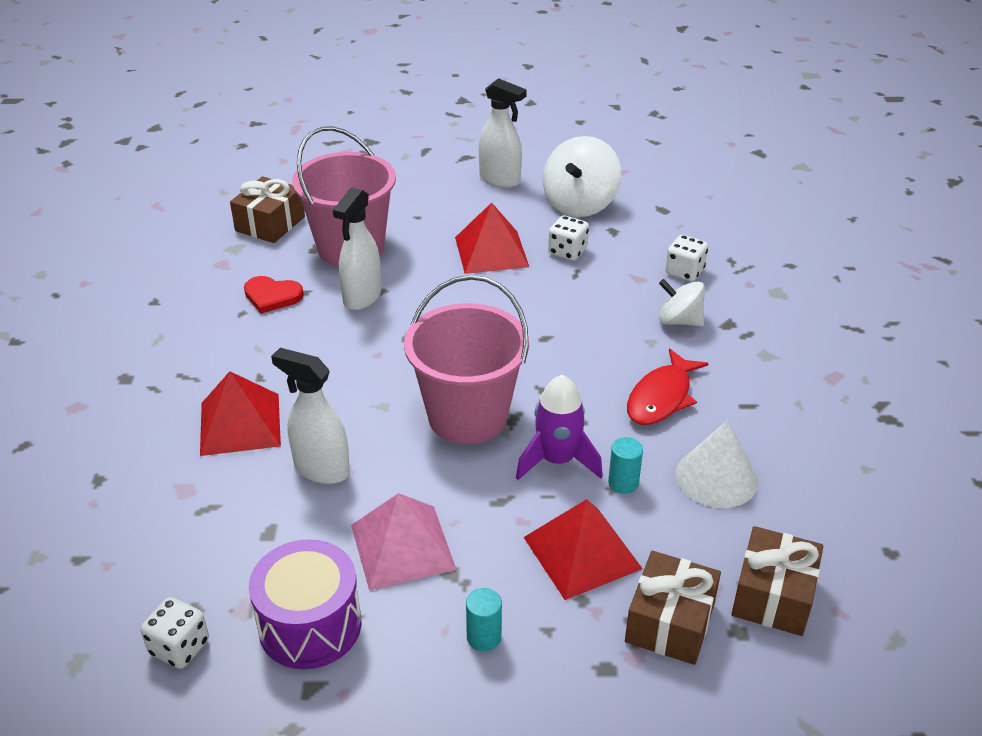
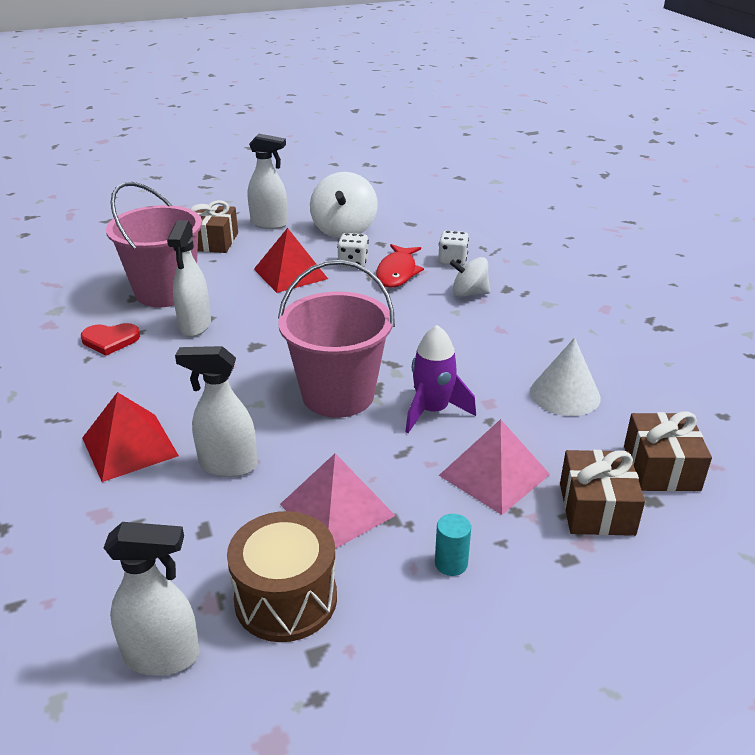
camera: 20 degrees left, 5 degrees down
white dice [141,597,209,669] -> white spray bottle [104,522,200,676]
brown gift [230,176,305,243] -> brown gift moved to [190,200,238,253]
purple drum [249,539,361,669] -> brown drum [227,511,337,642]
red pyramid [523,499,643,600] -> pink pyramid [439,419,550,515]
turquoise cylinder [608,437,643,494] -> none
red fish [627,349,709,425] -> red fish moved to [376,244,424,288]

